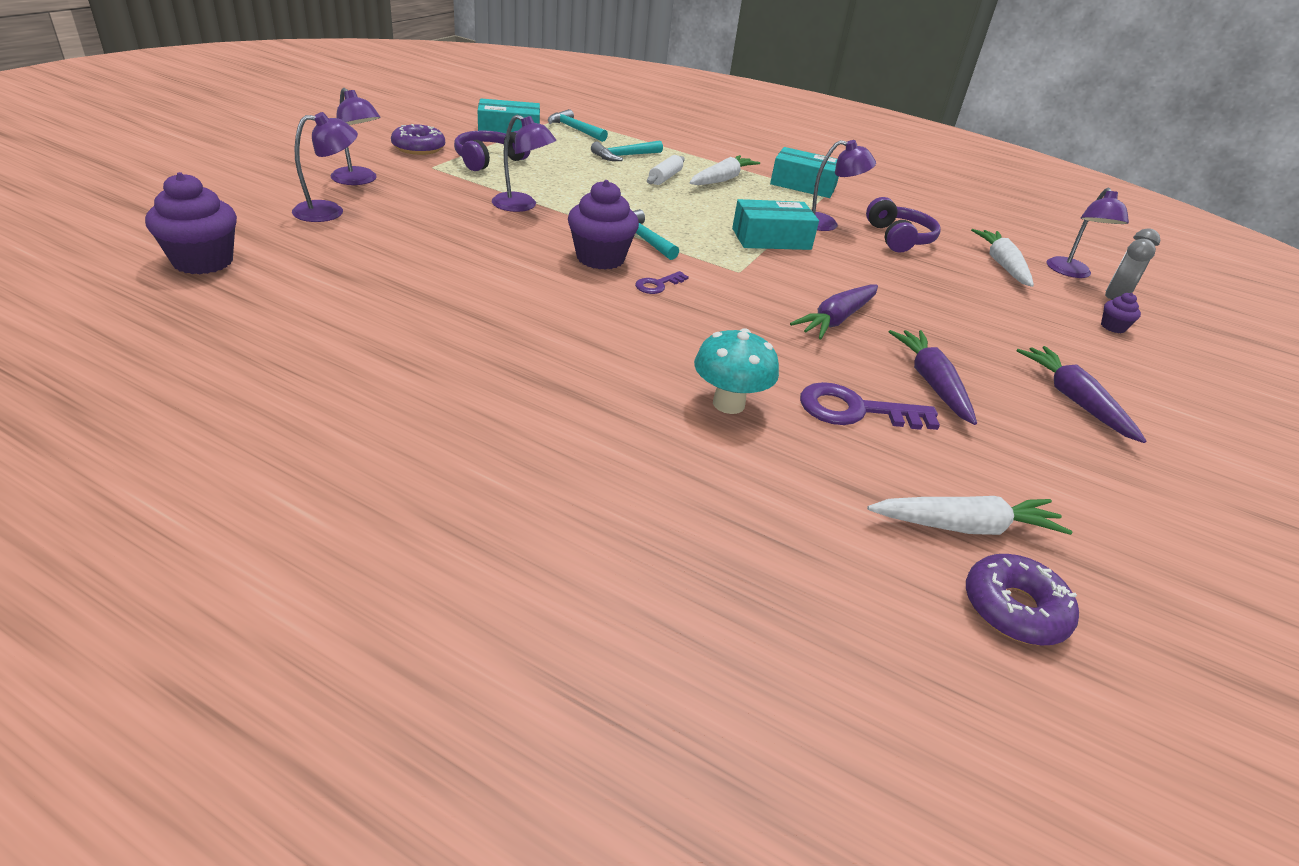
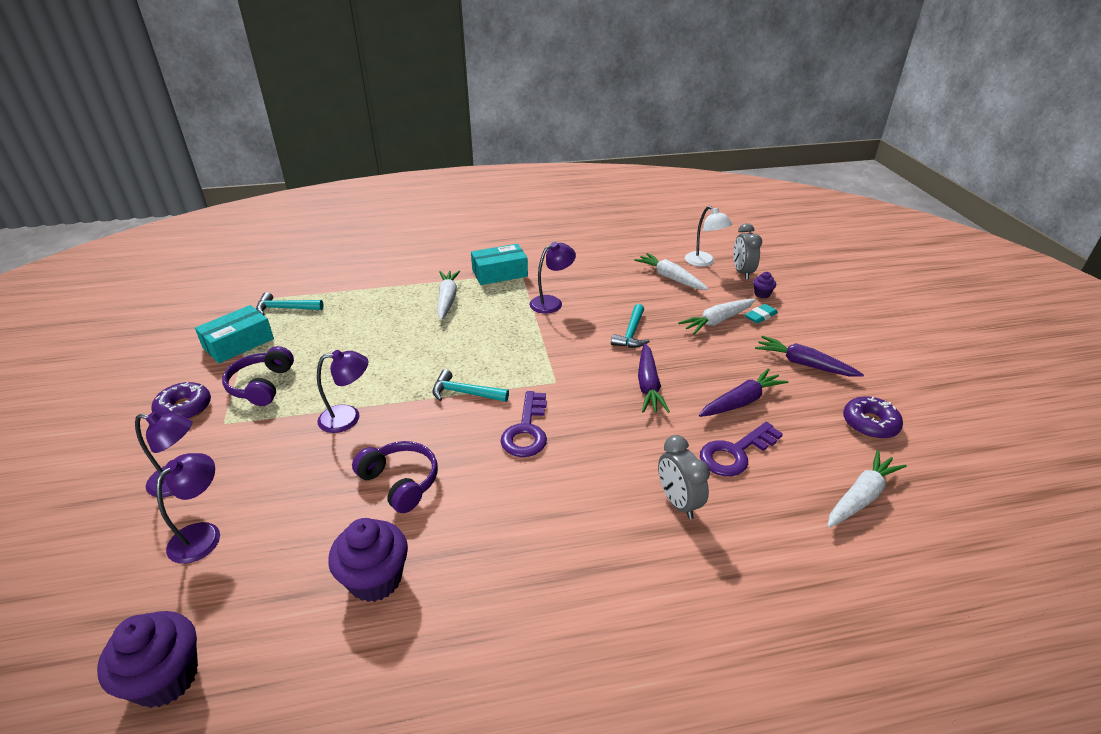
camera: 35 degrees left, 0 degrees up
purple cupcake [568,180,639,270] -> purple cupcake moved to [328,518,408,602]
turquoise hammer [591,140,663,161] -> turquoise hammer moved to [611,304,650,348]
purple key [635,271,689,294] -> purple key [500,391,547,457], size x1.85
white rolling pin [647,155,685,185] -> none
turquoise mushroom [694,328,779,414] -> grey clock [658,435,710,519]
turquoise box [732,199,819,250] -> none
purple headphones [866,197,941,253] -> purple headphones moved to [352,441,438,513]
purple carrot [889,330,977,425] -> purple carrot turned 105 degrees clockwise [699,368,788,417]
purple donut [966,554,1079,645] -> purple donut moved to [843,396,903,439]
purple lamp [1047,188,1129,278] -> white lamp [685,206,732,267]
none -> white carrot [678,299,755,335]
none -> turquoise eraser [745,304,778,324]

